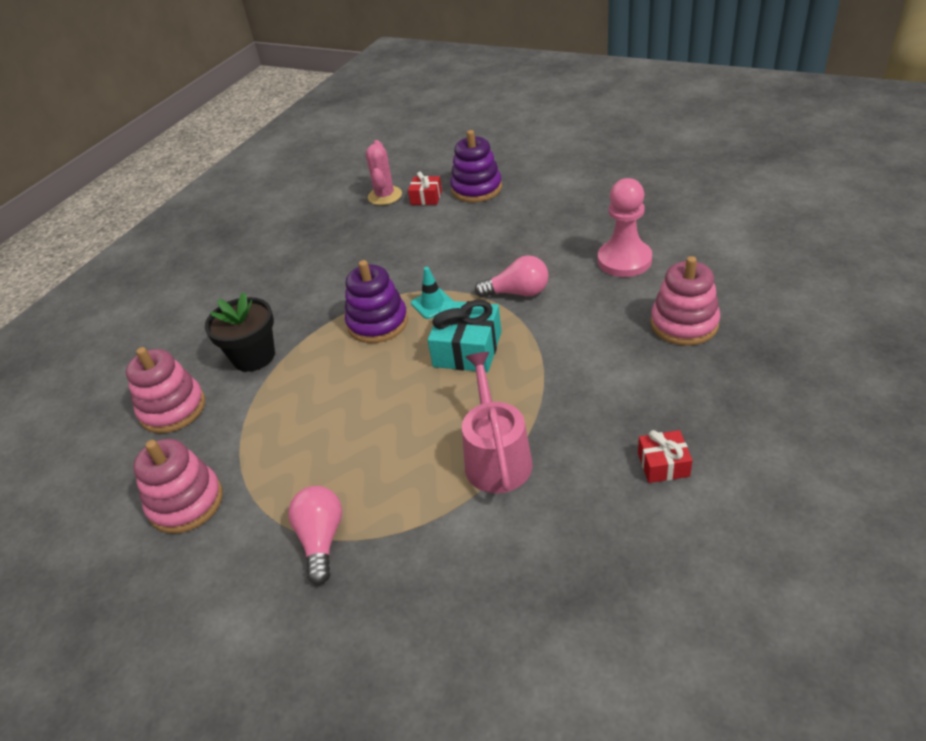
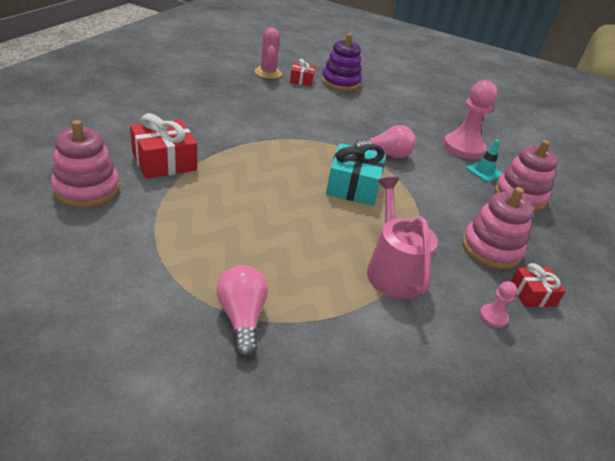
camera: 15 degrees left, 5 degrees down
pink stacking toy [133,439,223,534] -> pink stacking toy moved to [462,187,534,270]
black flower pot [205,292,275,372] -> red gift [130,113,197,179]
purple stacking toy [345,260,408,343] -> none
turquoise traffic cone [411,267,453,319] -> turquoise traffic cone moved to [466,139,503,182]
none -> pink pawn [479,281,517,328]

